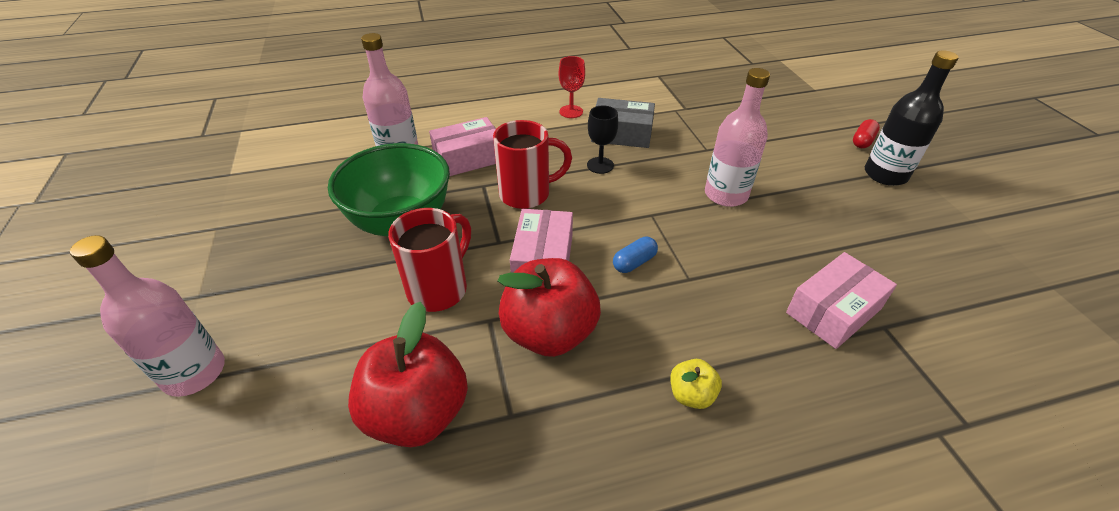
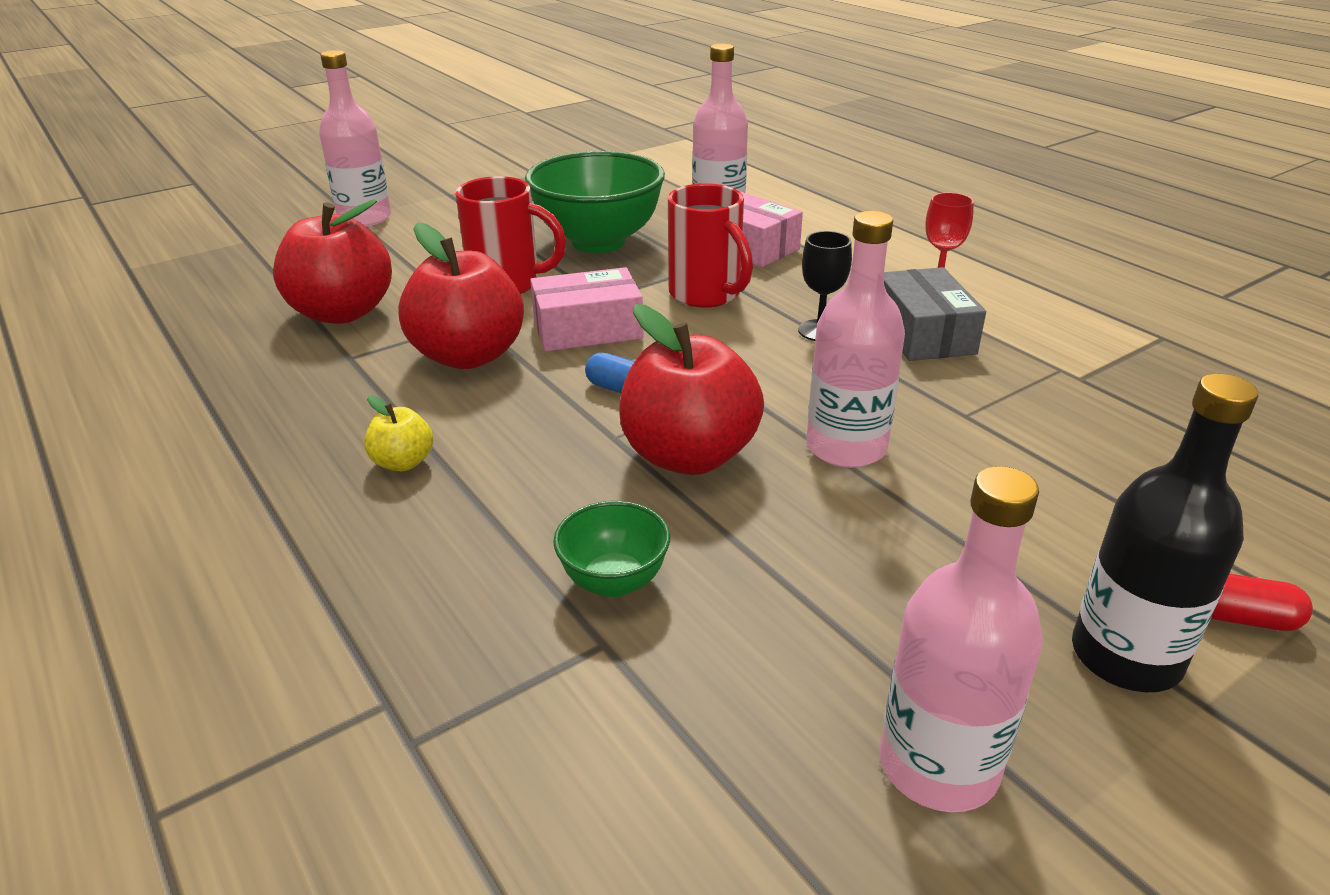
camera: 70 degrees right, 10 degrees down
pink box [786,252,897,349] -> green bowl [553,501,670,597]
none -> red apple [619,304,764,475]
none -> pink bottle [880,466,1043,812]

